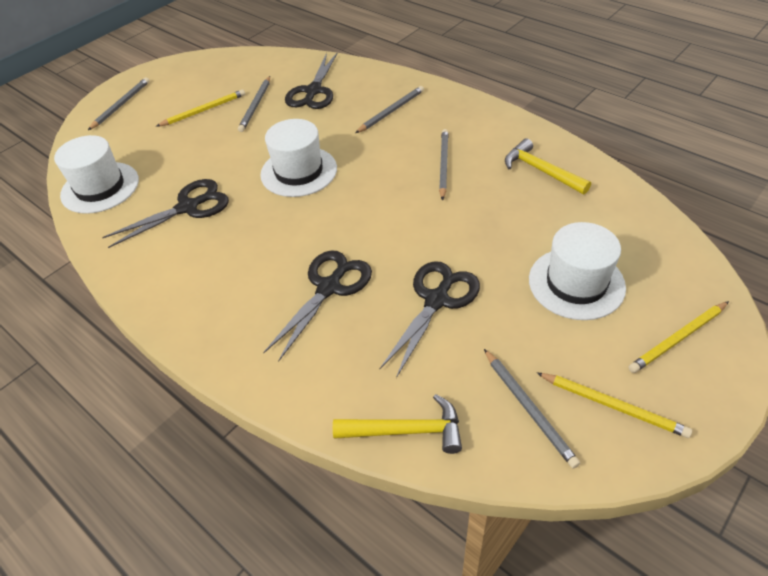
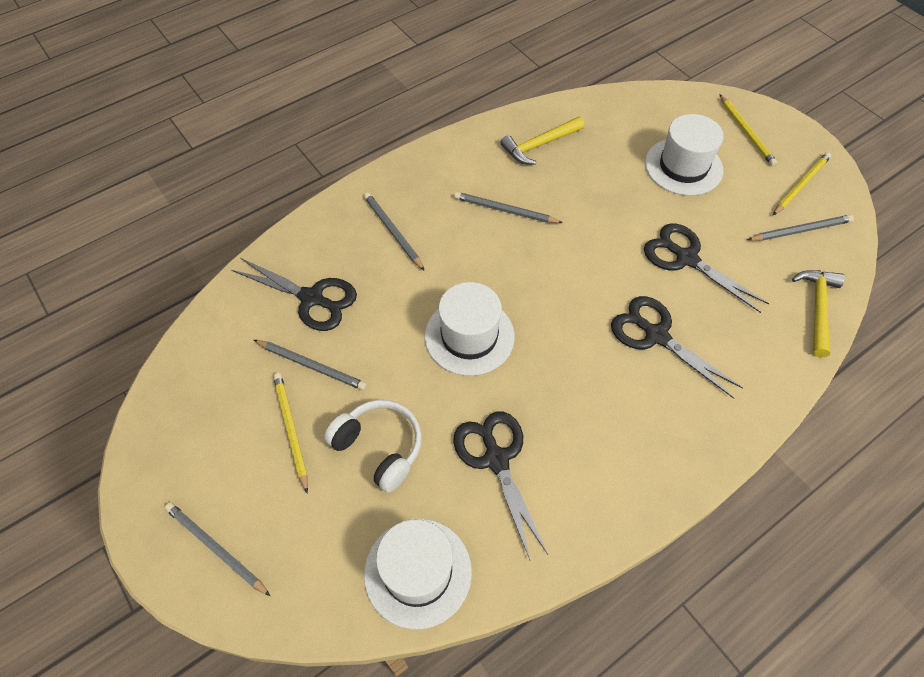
camera: 80 degrees left, 10 degrees up
none -> white headphones [324,400,422,493]

